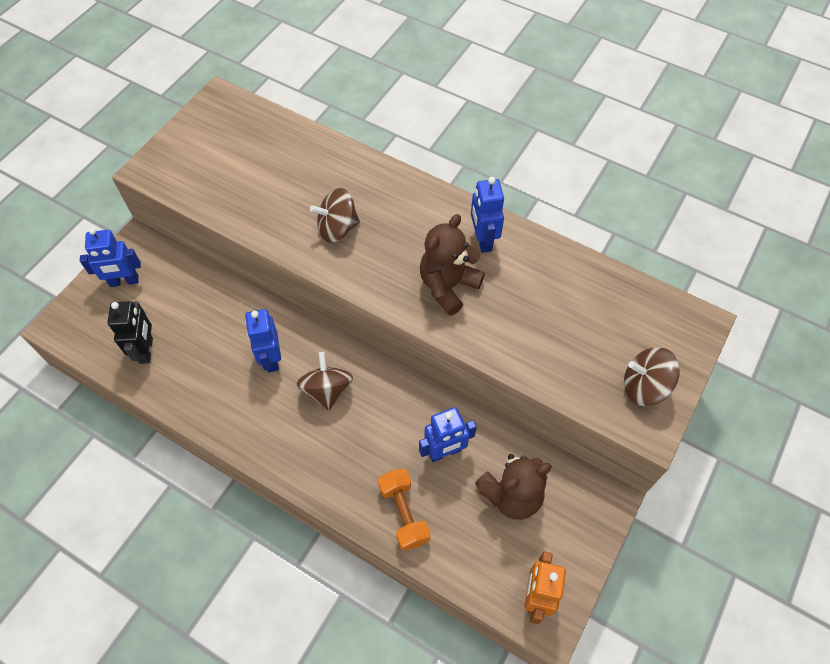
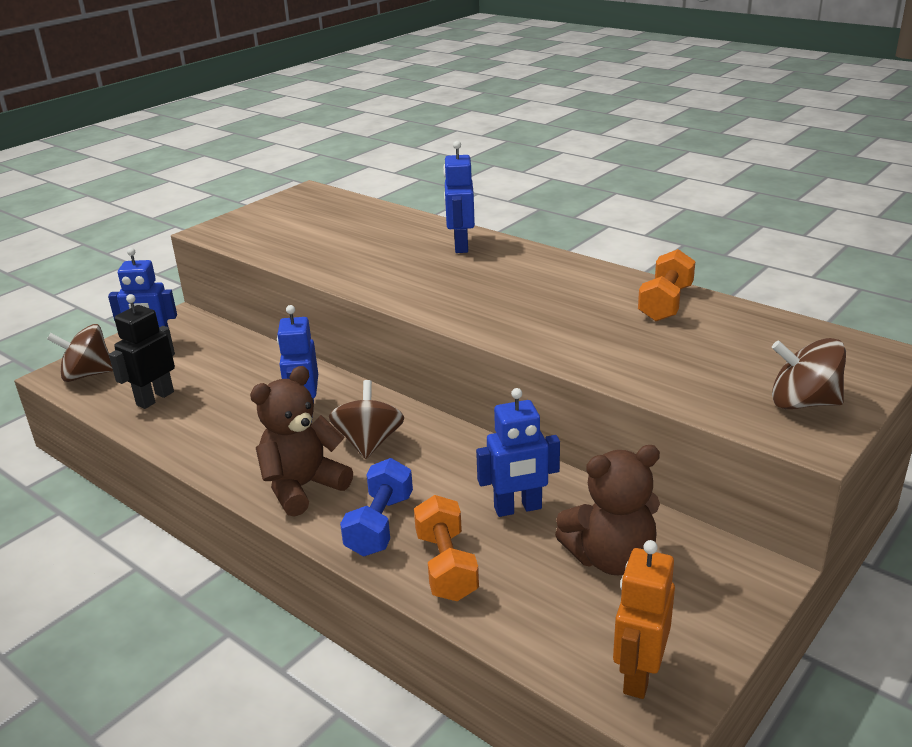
camera: 10 degrees right, 30 degrees down
black robot [108,301,153,364] -> black robot turned 150 degrees counterclockwise [109,294,175,409]
brown spinning top [310,188,360,243] -> brown spinning top moved to [47,324,113,382]
brown teddy bear [420,214,485,316] -> brown teddy bear moved to [250,366,353,517]
blue robot [471,177,504,253] -> blue robot moved to [443,141,475,253]
none -> blue dumbbell [340,458,413,557]
none -> orange dumbbell [638,249,696,321]

